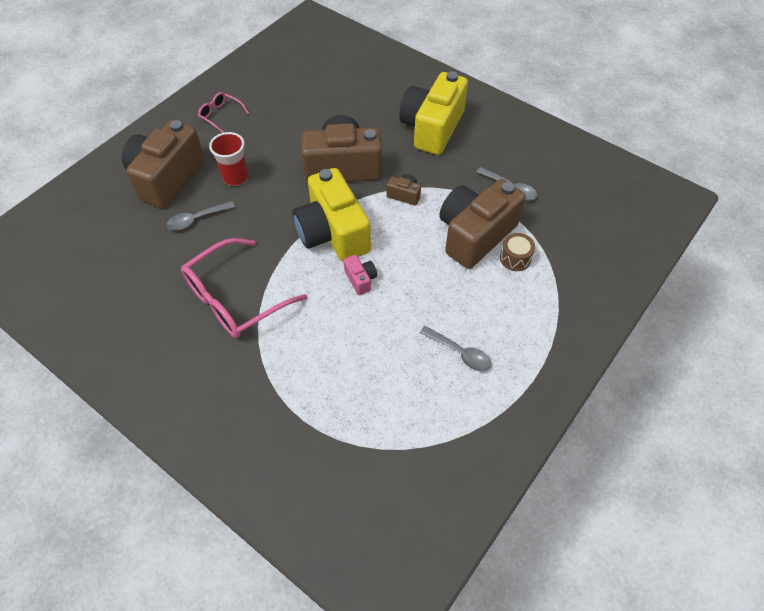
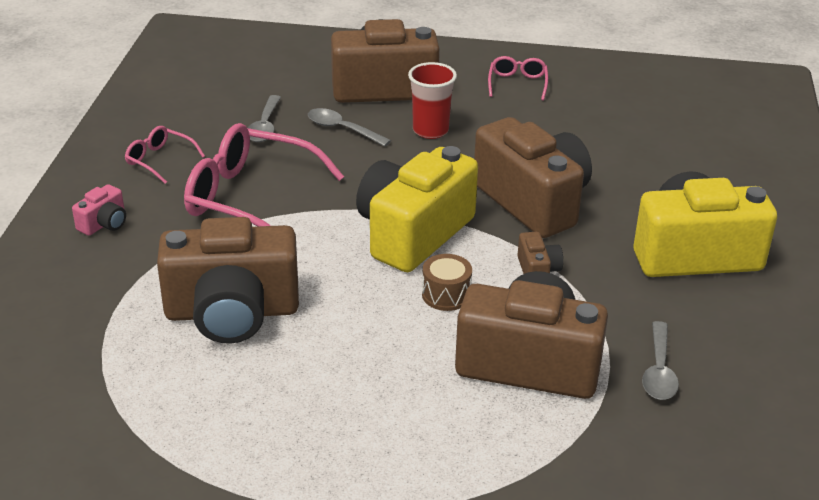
camera: 60 degrees right, 20 degrees down
pink camera [344,255,377,295] -> pink camera moved to [72,184,126,236]
grey spoon [420,326,491,371] -> grey spoon moved to [248,95,281,142]
brown drum [500,233,535,271] -> brown drum moved to [422,254,472,311]
none -> pink glasses [125,126,205,184]
none -> brown camera [157,217,299,344]

